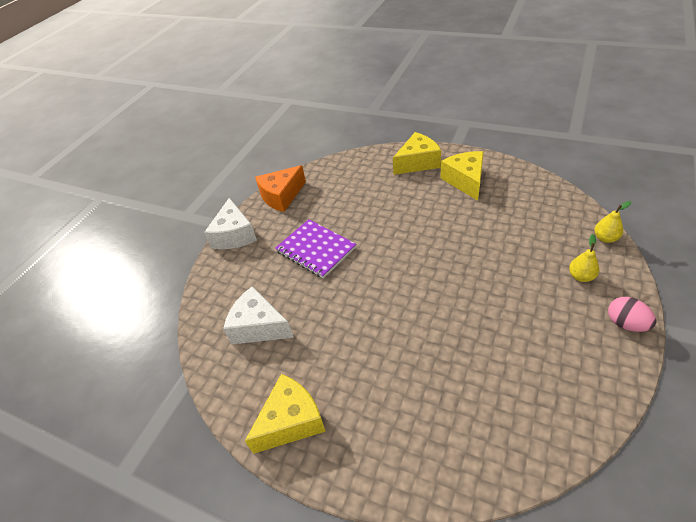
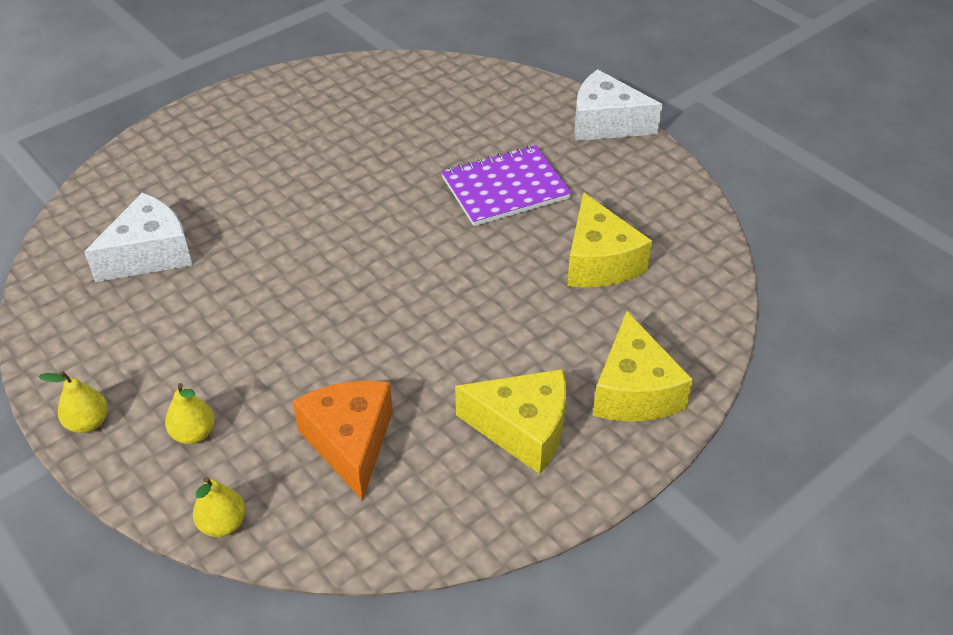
camera: 110 degrees right, 0 degrees up
white cheese [223,286,294,345] -> white cheese moved to [84,192,192,282]
yellow cheese [245,374,326,454] -> yellow cheese moved to [567,192,652,287]
orange cheese [255,165,306,212] -> orange cheese moved to [292,380,393,501]
pink egg [608,297,656,332] -> yellow pear [38,371,108,433]

